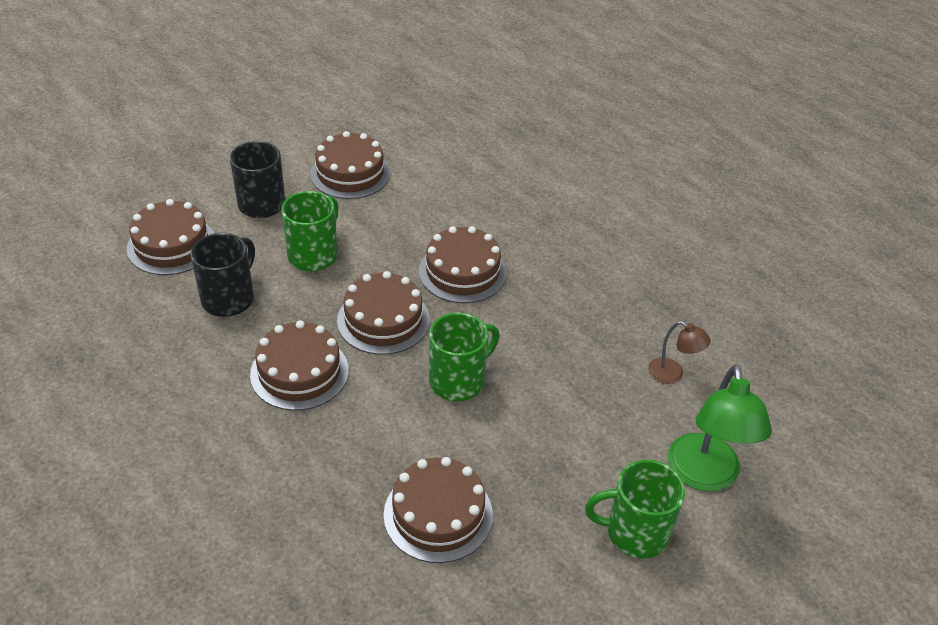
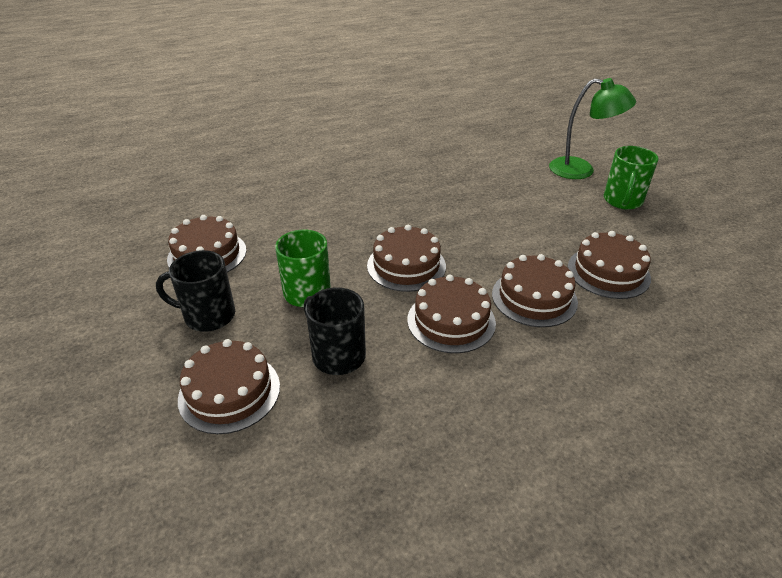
camera: 70 degrees left, 5 degrees down
brown cake [419,226,507,303] -> brown cake moved to [492,254,578,327]
green mug [429,313,500,402] -> none
brown lamp [648,321,711,384] -> none

